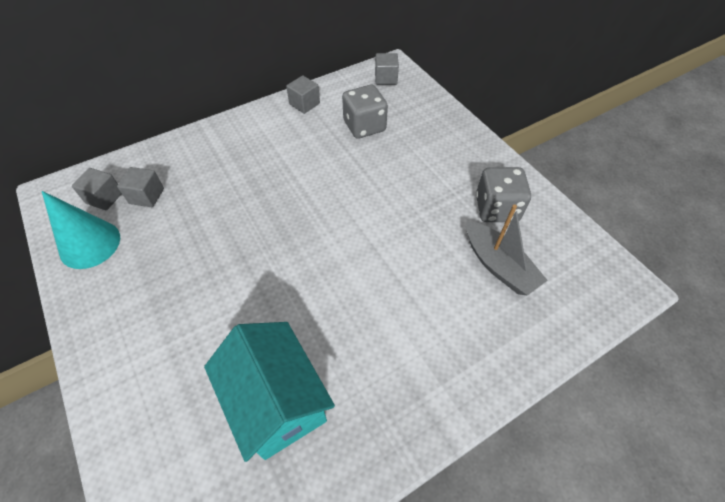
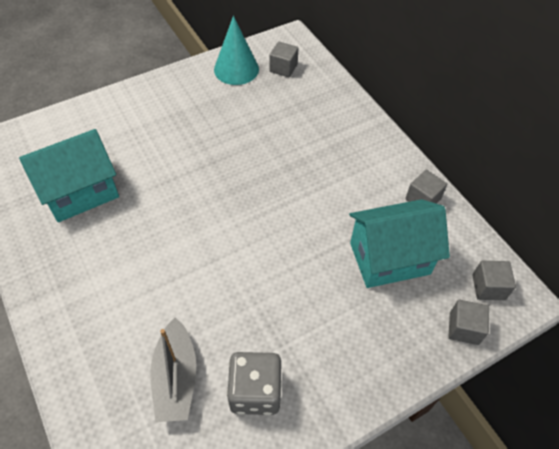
camera: 90 degrees right, 0 degrees up
grey cube [117,167,164,207] -> grey cube moved to [449,300,489,345]
grey dice [342,85,388,139] -> turquoise house [349,199,450,288]
grey boat [466,204,548,295] -> grey boat turned 60 degrees counterclockwise [150,317,196,422]

